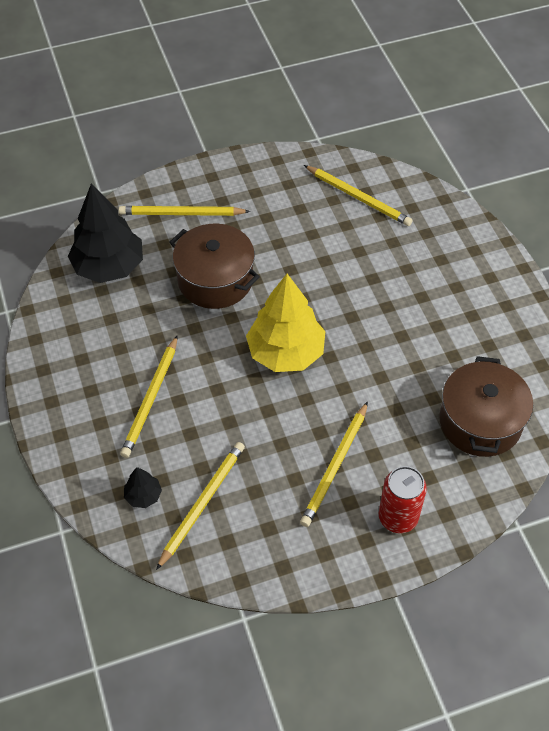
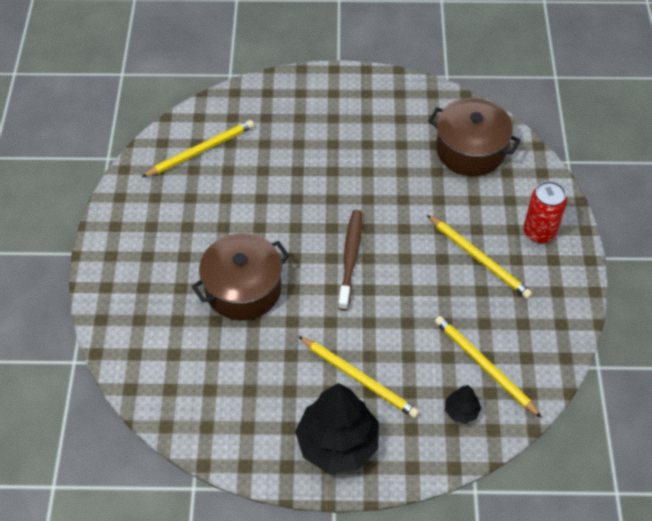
camera: 70 degrees left, 0 degrees up
black tree [68,183,143,283] -> black tree moved to [295,383,379,473]
yellow pencil [119,206,250,216] -> none
yellow tree [246,274,325,372] -> brown toothbrush [338,210,362,311]

